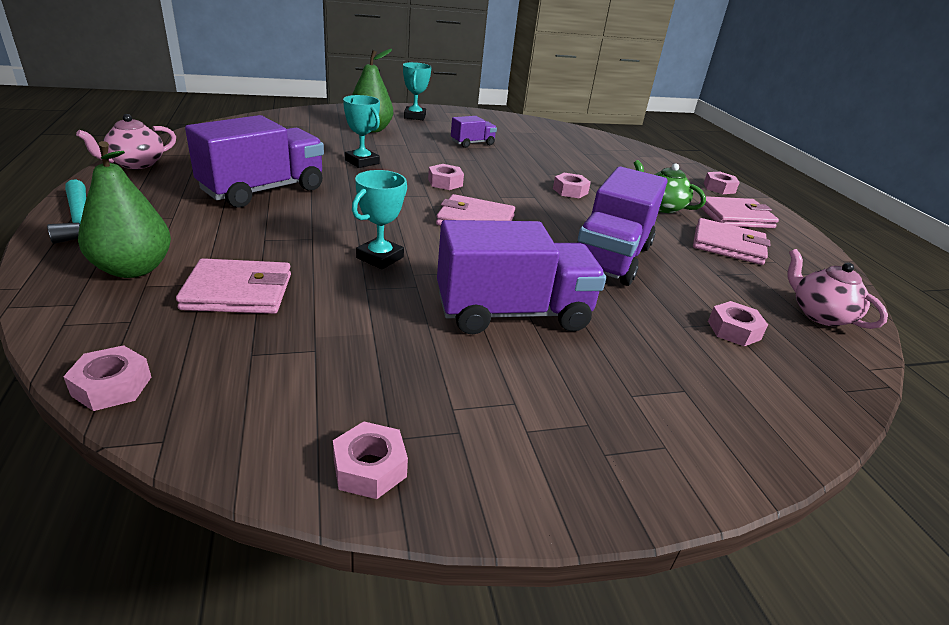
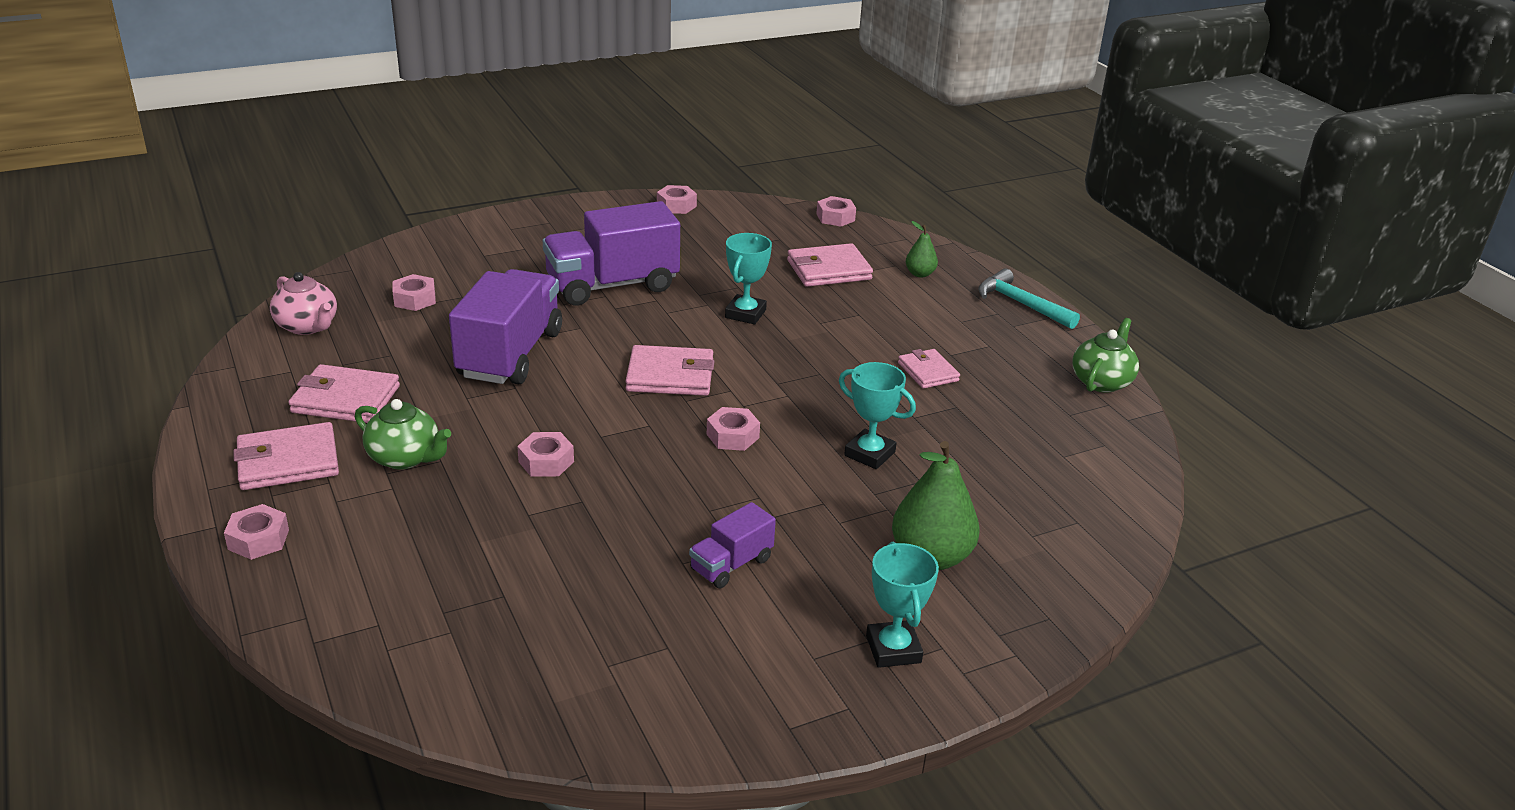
camera: 170 degrees right, 0 degrees up
pink teapot [76,114,176,169] -> green teapot [1072,318,1139,393]
green pear [78,141,171,278] -> green pear [906,221,938,278], size x0.52
purple truck [185,115,324,208] -> pink wallet [898,349,960,389]

